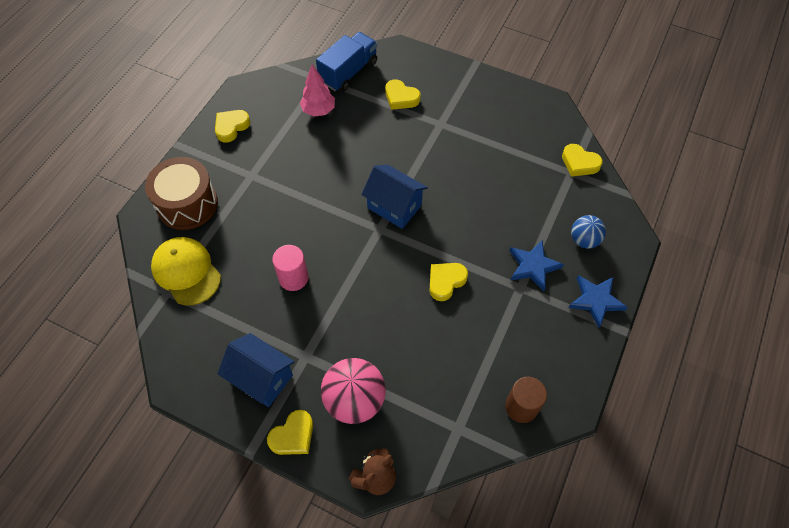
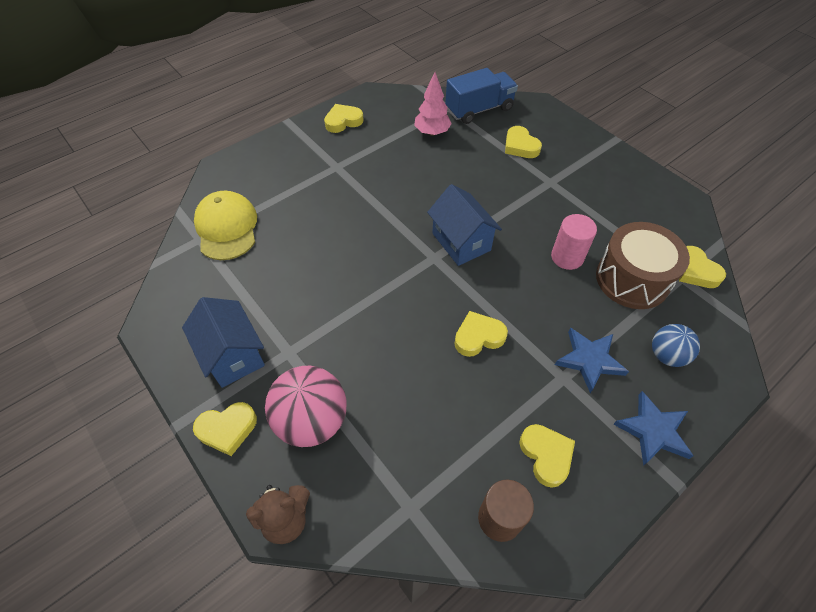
camera: 25 degrees right, 5 degrees down
brown drum [145,157,218,230] -> brown drum moved to [596,222,690,309]
pink cylinder [272,245,308,291] -> pink cylinder moved to [551,214,597,270]
none -> yellow heart [519,424,575,488]

